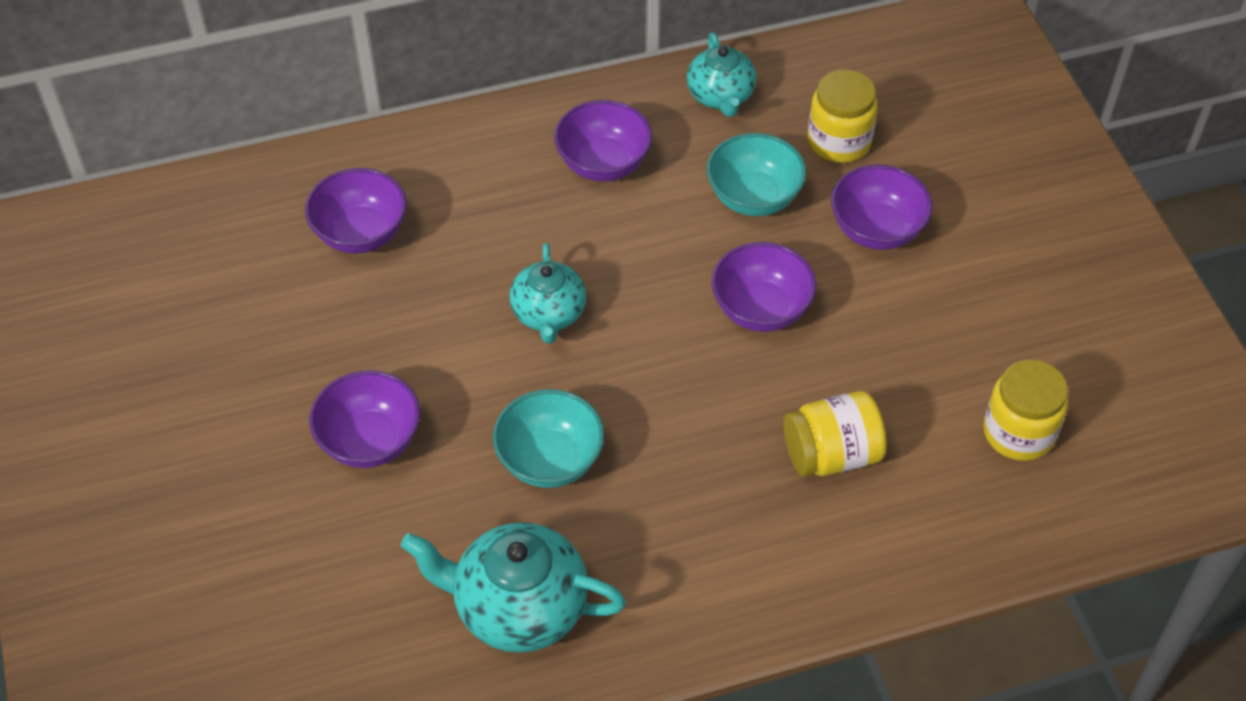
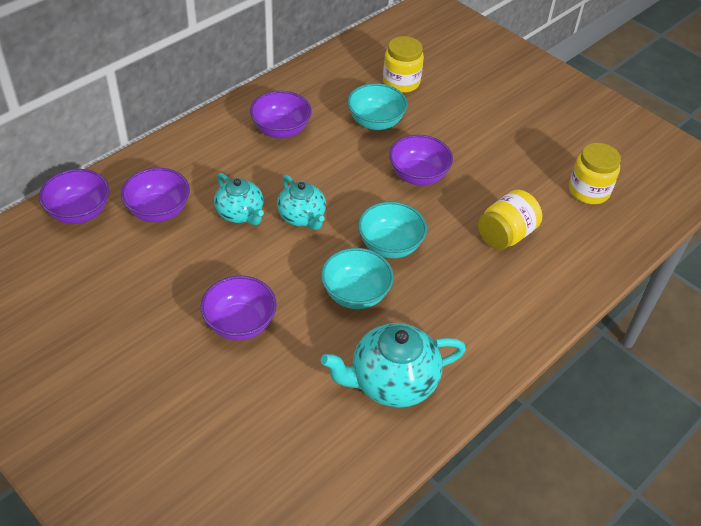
camera: 30 degrees left, 5 degrees down
turquoise teapot [687,33,756,117] -> turquoise teapot moved to [214,173,264,225]
purple bowl [831,164,933,250] -> purple bowl moved to [39,169,109,224]
none -> turquoise bowl [358,202,427,258]

